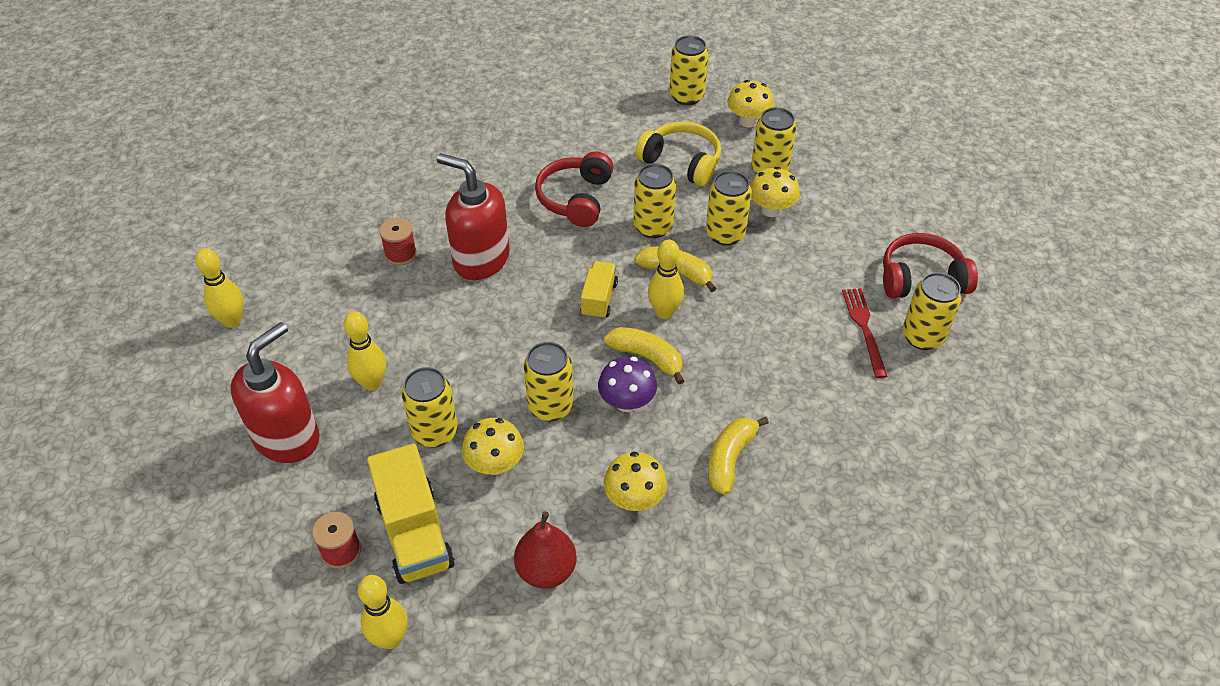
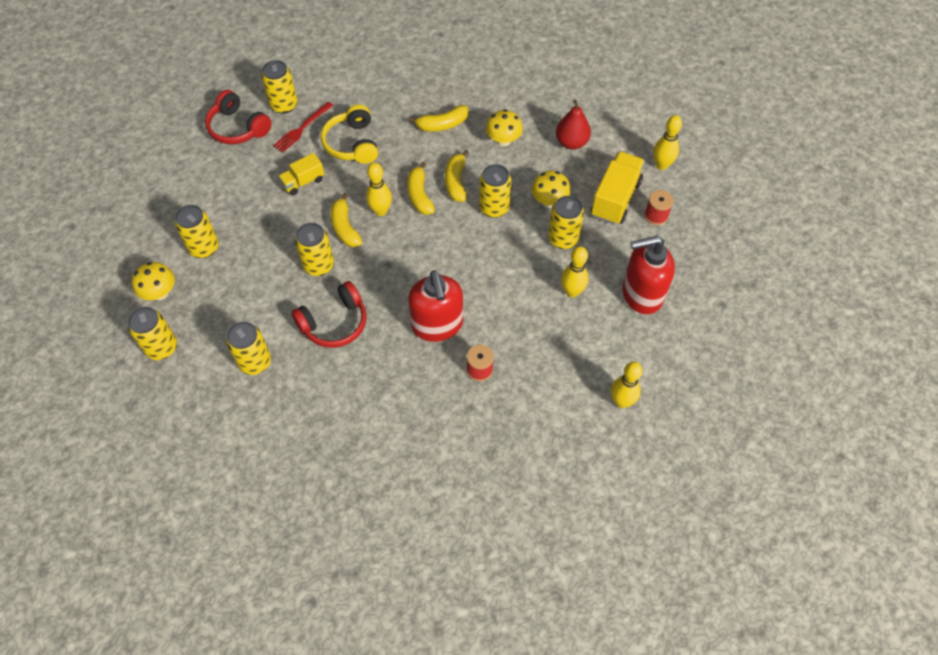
camera: 135 degrees left, 10 degrees up
yellow truck [580,261,618,319] -> yellow truck moved to [278,153,324,195]
purple mushroom [598,357,657,412] -> yellow banana [445,150,469,202]
yellow headphones [635,122,721,186] -> yellow headphones moved to [321,105,378,164]
yellow can [706,171,752,246] -> yellow can moved to [226,322,271,375]
yellow mushroom [750,167,800,217] -> none

